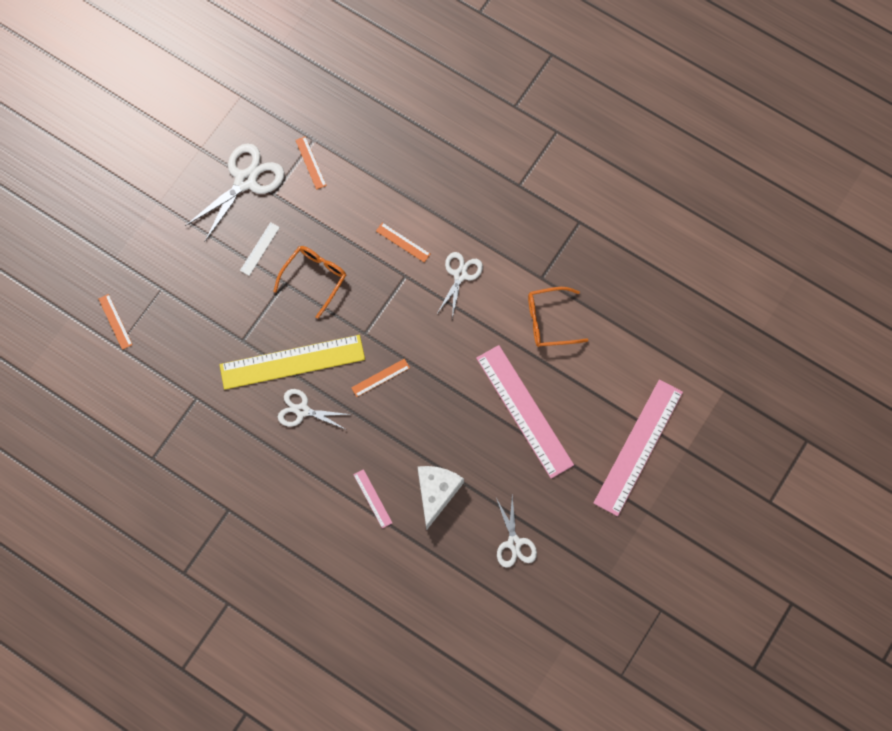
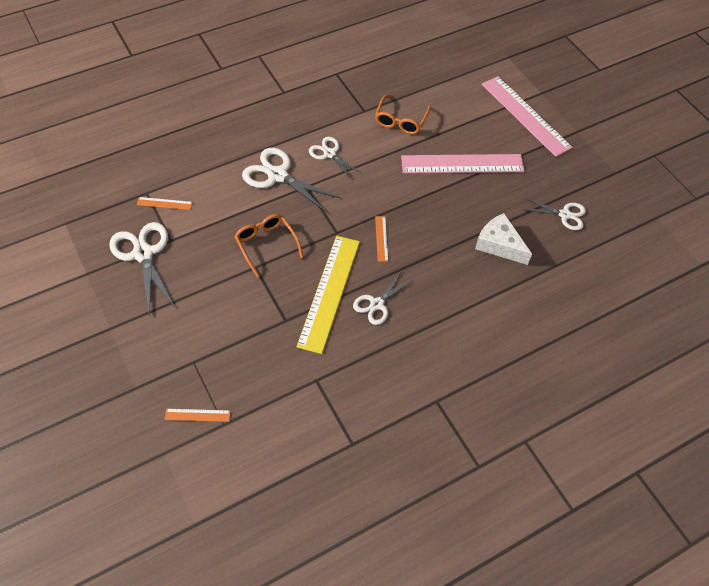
camera: 65 degrees left, 15 degrees down
white ruler [240,222,280,276] -> none
pink ruler [353,469,392,529] -> none
orange ruler [376,223,430,262] -> white scissors [242,148,340,212]

